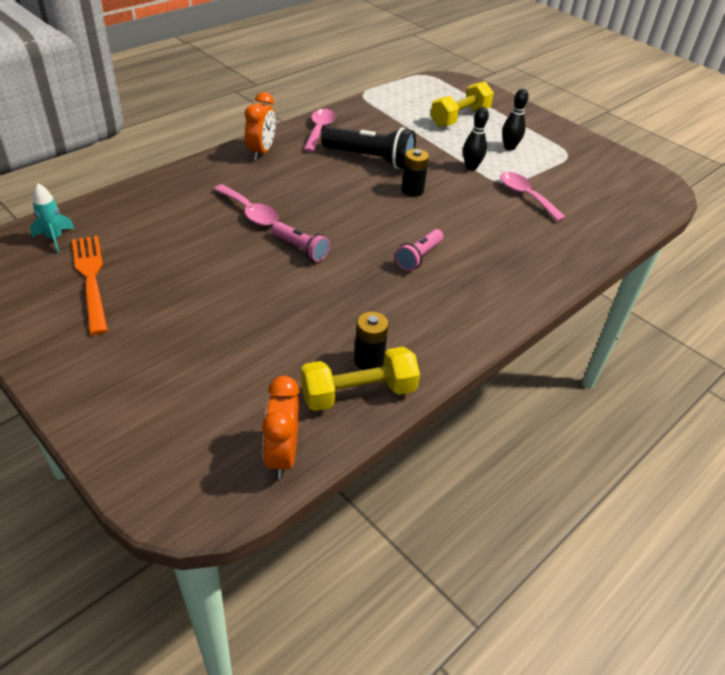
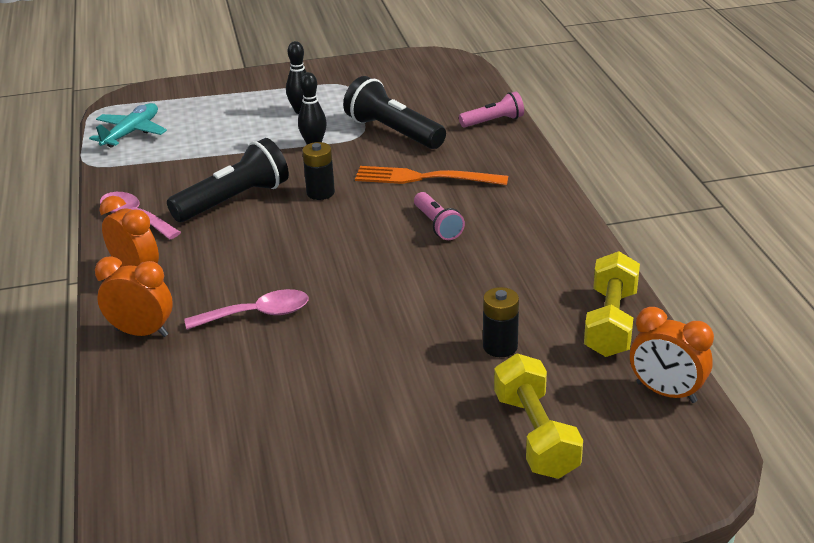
camera: 55 degrees left, 10 degrees down
turquoise rocket [30,183,75,252] -> none
orange fork [72,236,108,335] -> orange fork moved to [355,166,508,185]
pink flashlight [272,222,330,262] -> pink flashlight moved to [459,92,524,128]
black battery [354,312,388,370] -> black battery moved to [483,287,519,357]
yellow dumbbell [430,82,494,127] -> yellow dumbbell moved to [494,354,583,479]
pink spoon [500,172,566,221] -> black flashlight [343,76,446,149]
none -> turquoise plane [89,103,167,148]
none -> orange clock [95,256,173,337]

